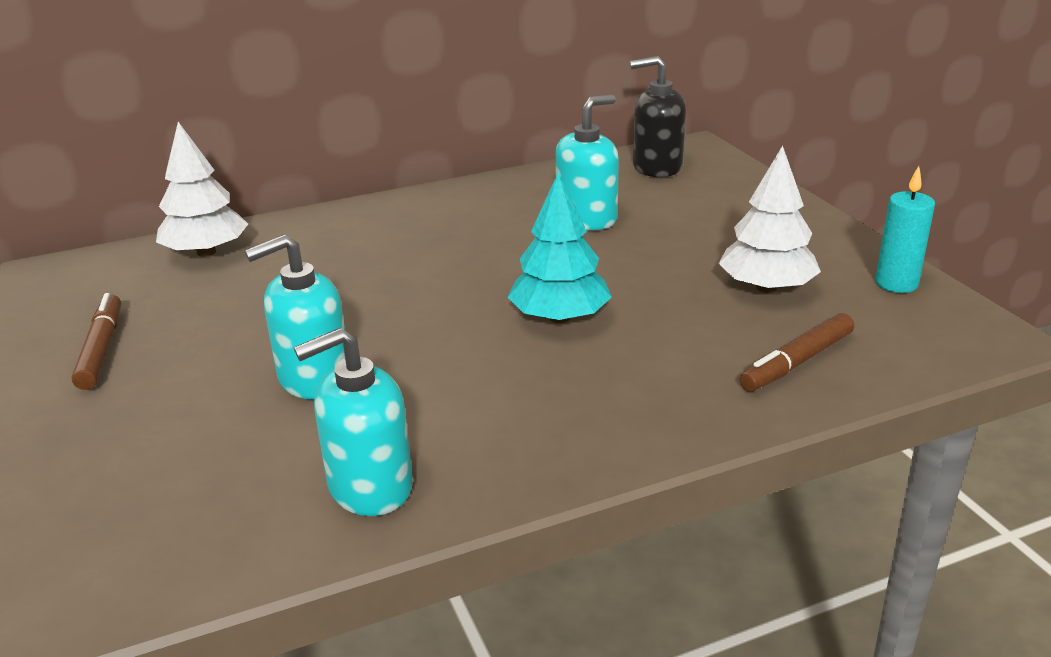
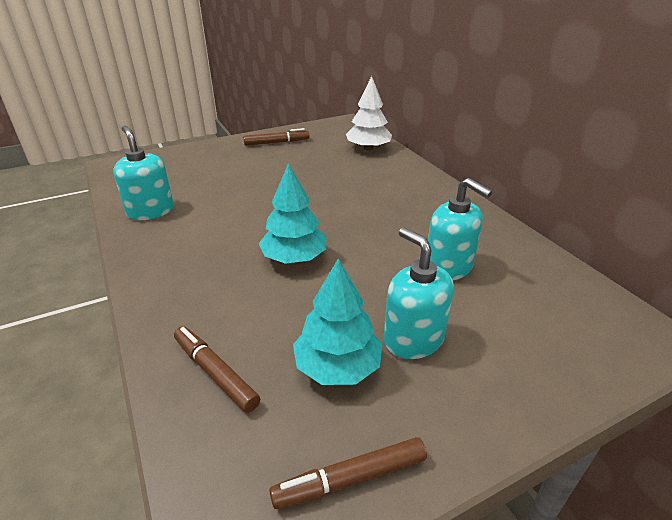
camera: 85 degrees right, 5 degrees up
turquoise soap dispenser [244,234,345,399] -> turquoise soap dispenser moved to [384,227,454,359]
black soap dispenser [630,56,686,177] -> none
white tree [718,146,821,293] -> turquoise tree [293,259,382,385]
turquoise candle [875,166,935,293] -> brown marker [269,437,427,509]

